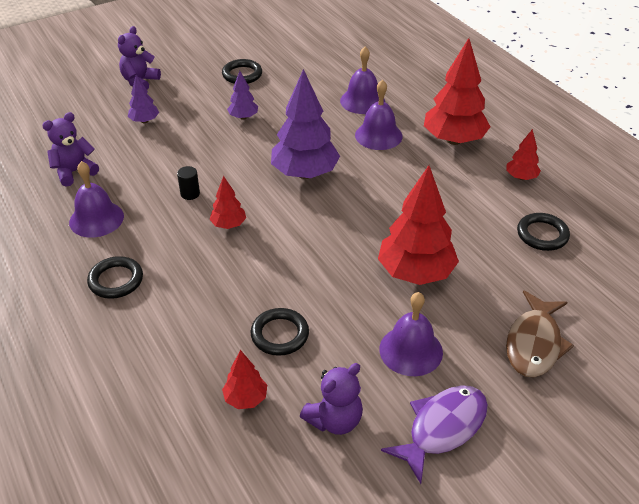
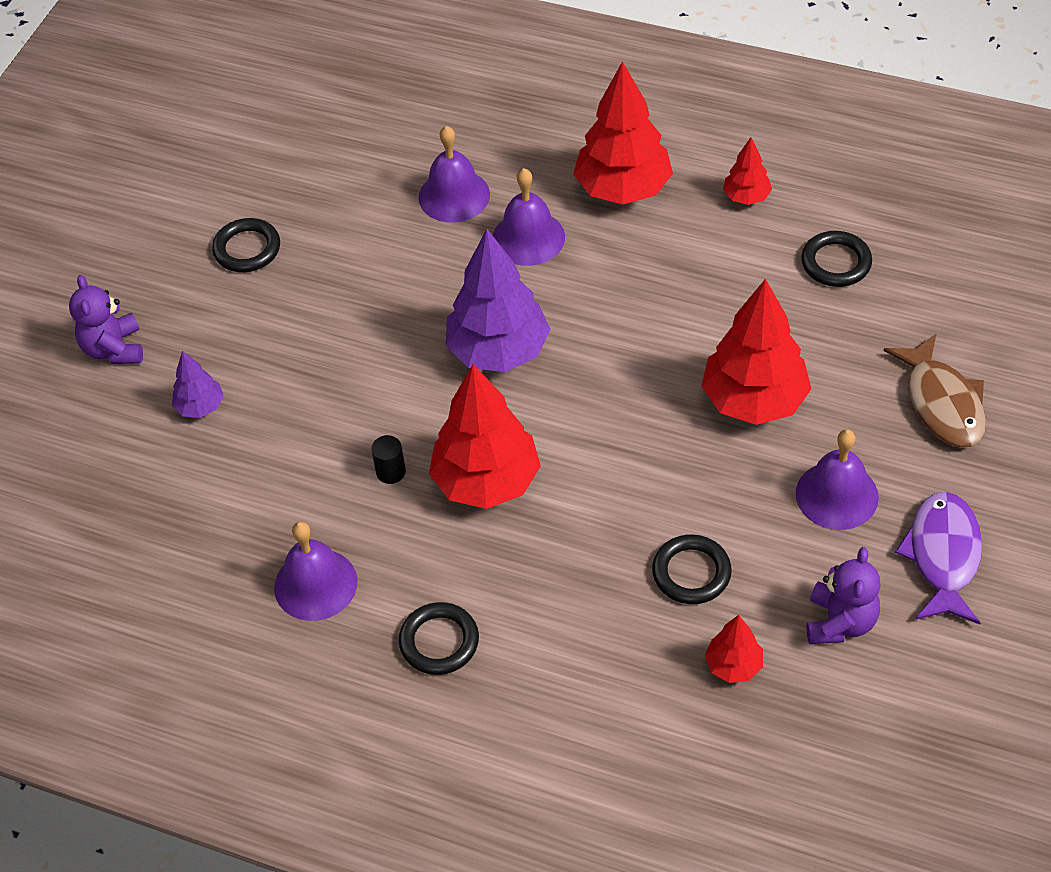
camera: 35 degrees left, 10 degrees up
purple teddy bear [42,112,99,187] -> none
red tree [209,176,246,229] -> red tree [429,364,541,509], size x2.03
purple tree [227,71,258,120] -> none

